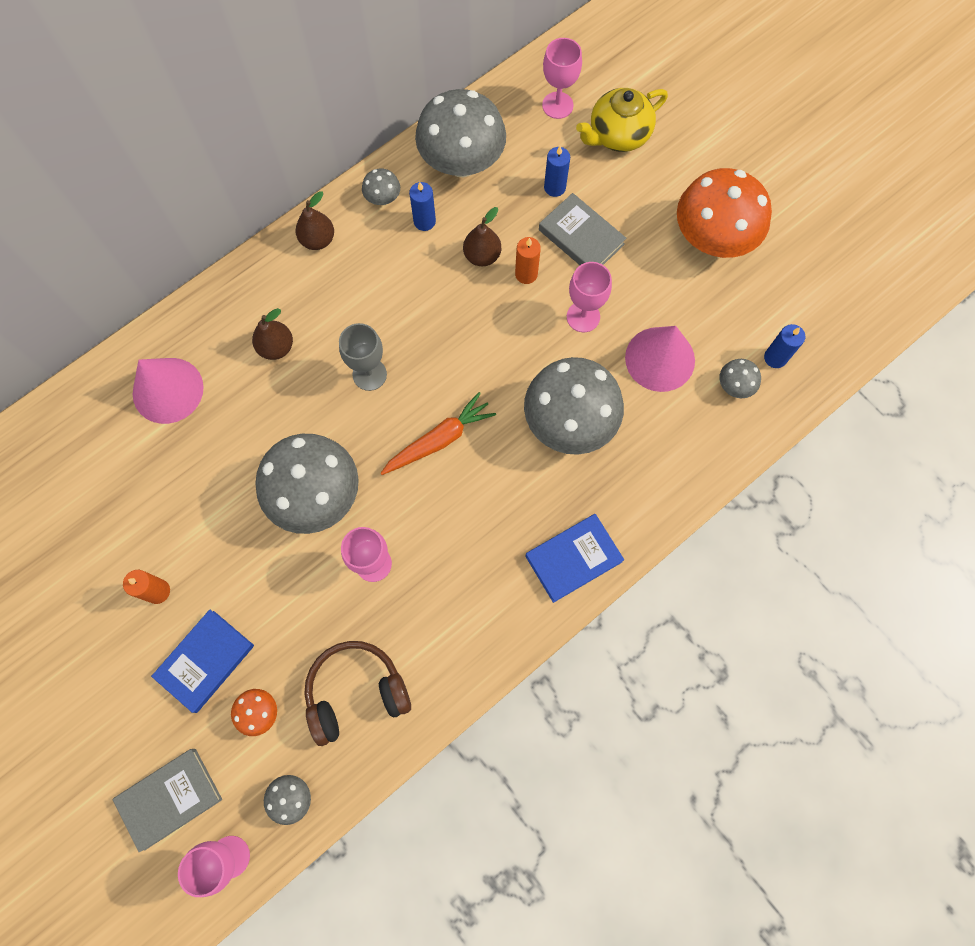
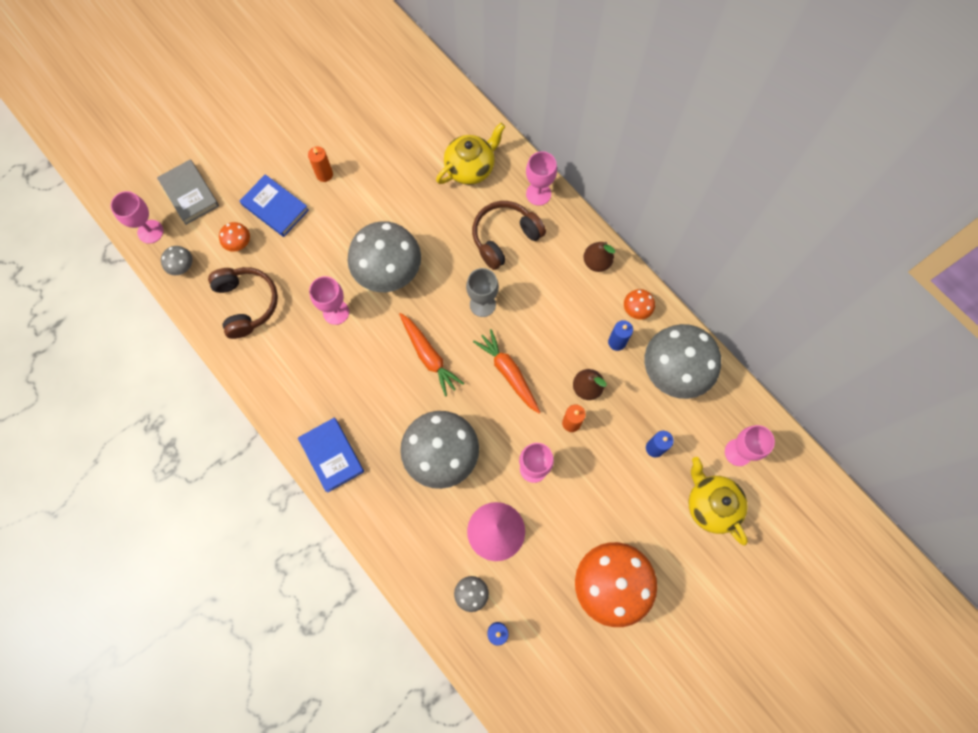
camera: 90 degrees right, 0 degrees up
pink cone [133,358,204,424] -> yellow teapot [436,123,505,185]
brown pear [252,308,293,360] -> brown headphones [472,201,546,270]
grey mushroom [362,169,400,205] -> orange mushroom [624,289,655,319]
grey book [539,193,626,265] -> none
none -> orange carrot [473,329,541,414]
none -> pink goblet [526,151,557,206]

